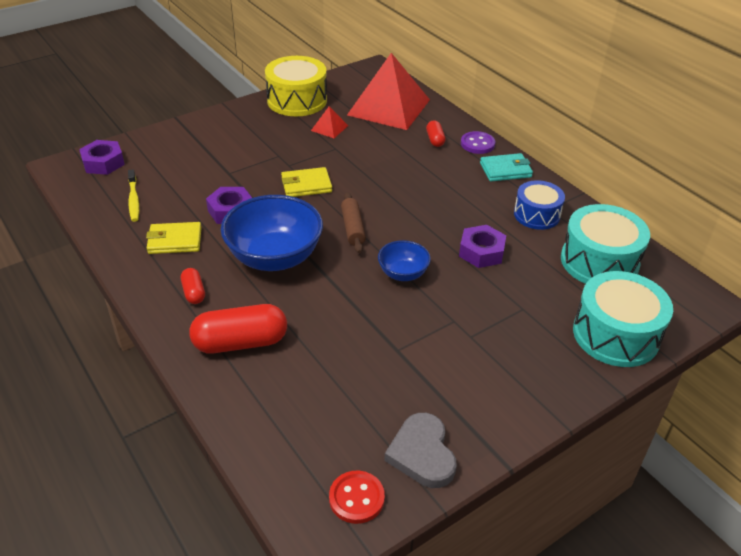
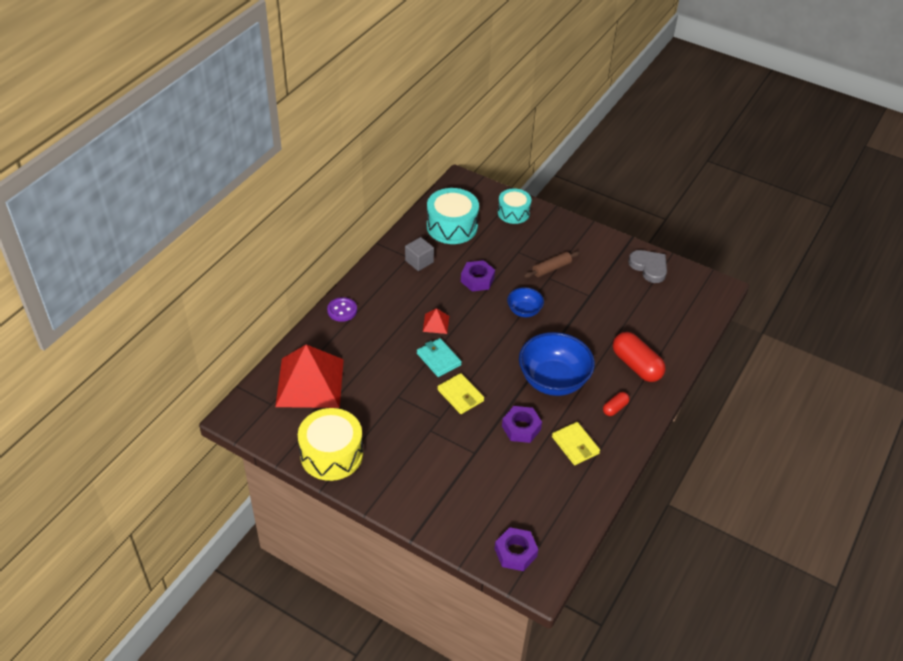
camera: 115 degrees left, 5 degrees up
yellow toothbrush [128,169,139,222] -> none
red pyramid [311,106,348,138] -> red pyramid moved to [423,308,449,334]
red button [329,471,385,524] -> none
brown rolling pin [341,192,366,253] -> brown rolling pin moved to [524,251,580,278]
grey heart [384,413,457,488] -> grey heart turned 90 degrees counterclockwise [628,250,667,283]
red capsule [426,120,446,147] -> none
turquoise wallet [480,153,533,182] -> turquoise wallet moved to [417,338,462,377]
blue drum [514,180,565,230] -> grey cube [405,237,434,271]
turquoise drum [573,271,673,367] -> turquoise drum [498,188,531,224], size x0.64

